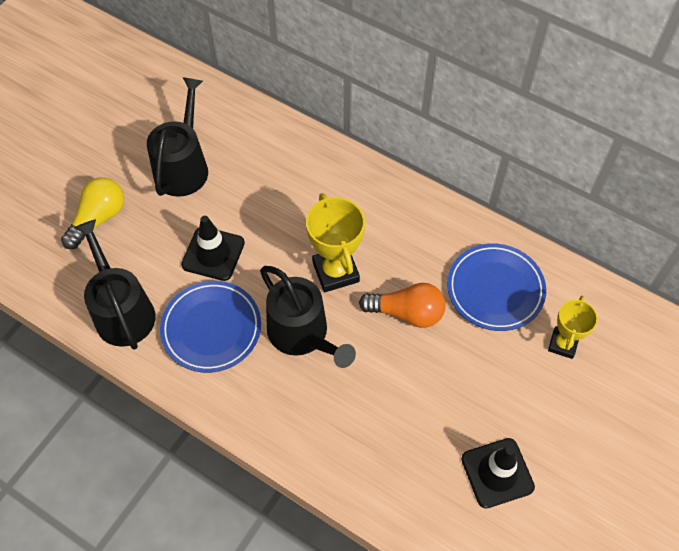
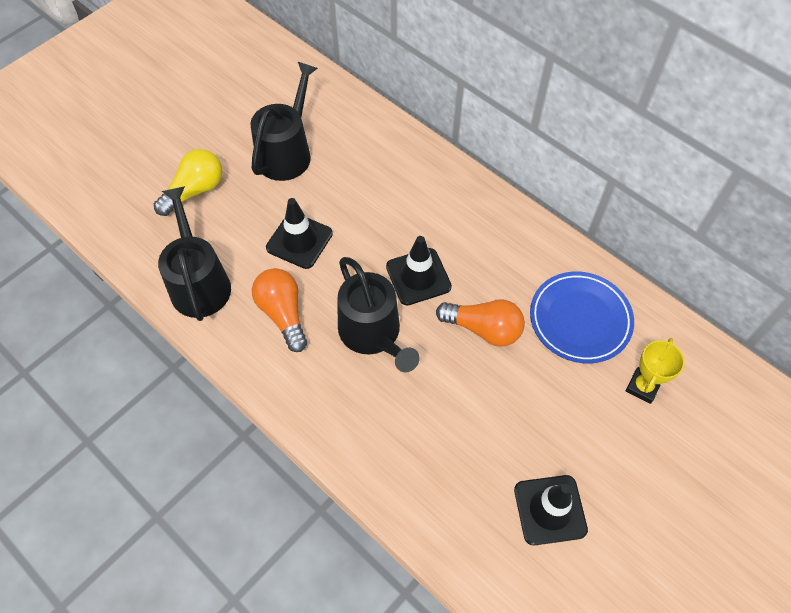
camera: 10 degrees right, 0 degrees up
blue plate [160,281,261,373] -> orange light bulb [252,268,307,352]
yellow trophy [306,193,365,293] -> black traffic cone [386,236,452,305]

